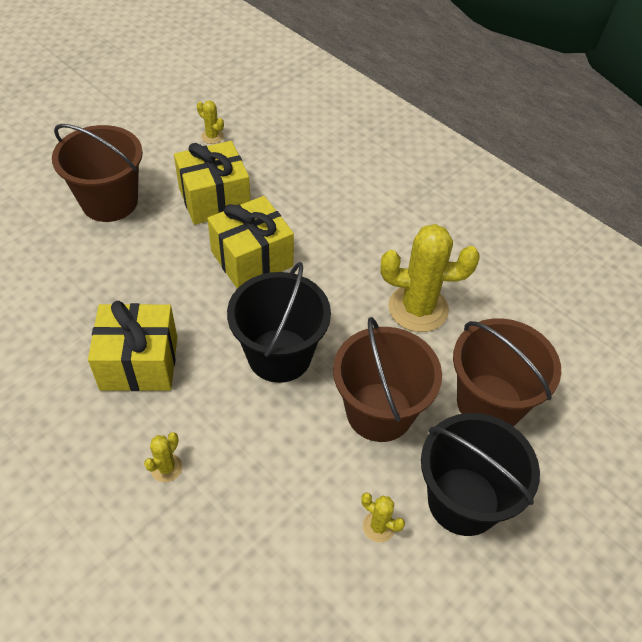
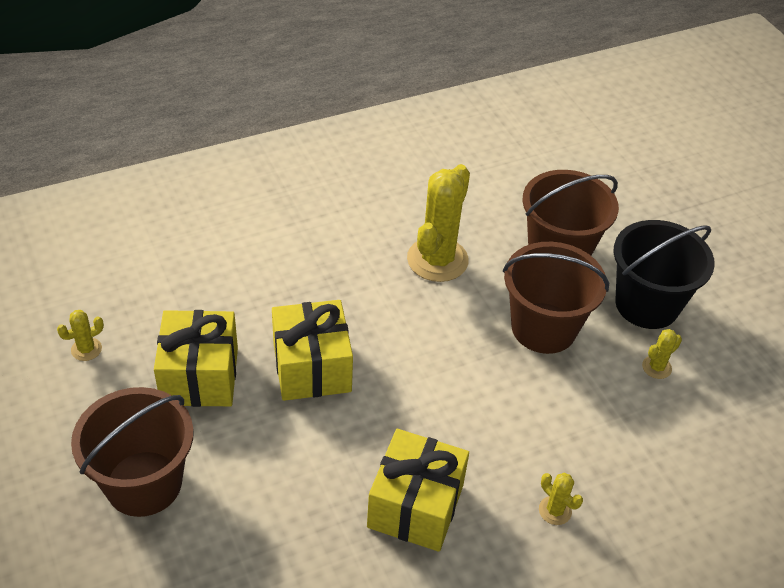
camera: 70 degrees left, 5 degrees down
black bucket [227,262,331,383] -> none

